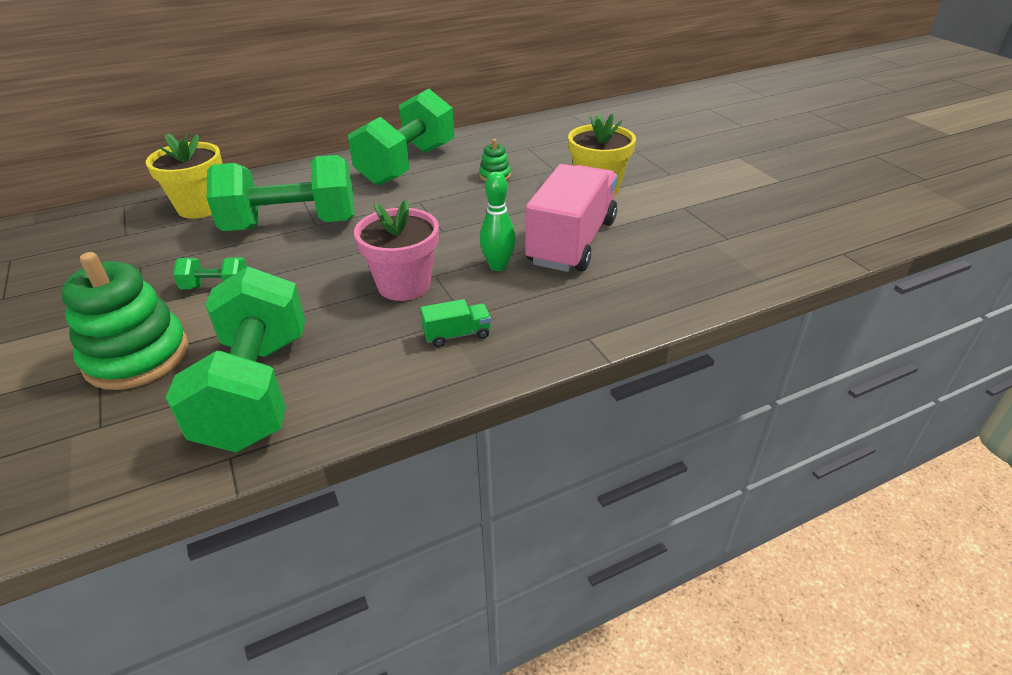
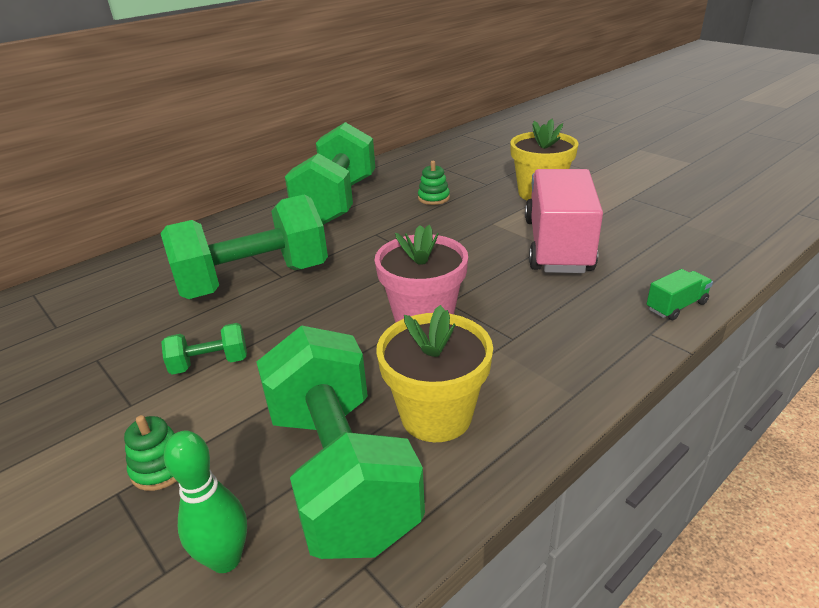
camera: 15 degrees left, 5 degrees down
green stacking toy [61,252,188,390] -> green stacking toy [124,415,177,491], size x0.46
yellow flower pot [146,133,222,219] -> yellow flower pot moved to [376,305,493,442]
green truck [420,299,491,347] -> green truck moved to [647,269,713,320]
green bowling pin [479,172,516,271] -> green bowling pin moved to [164,431,247,573]

